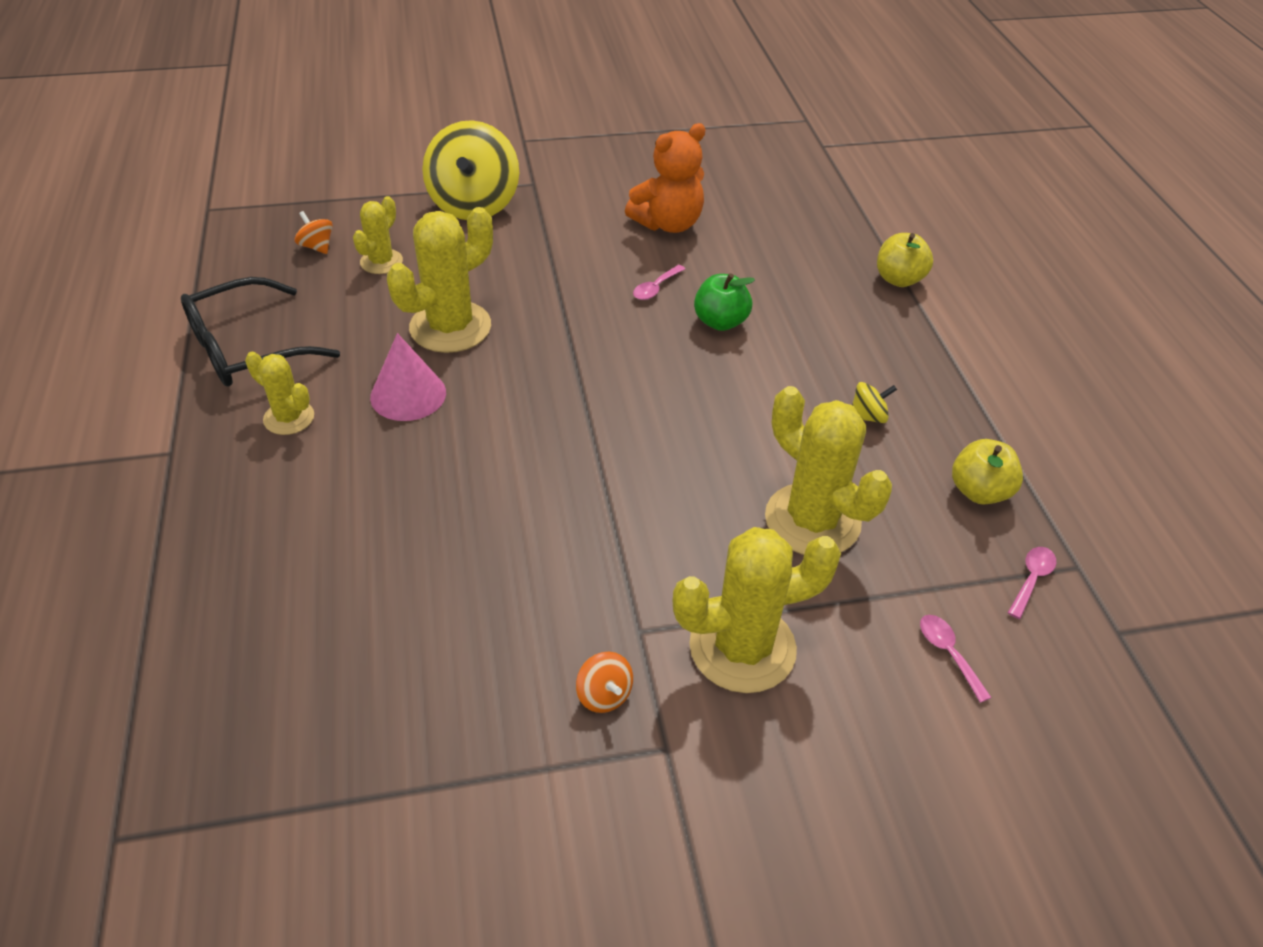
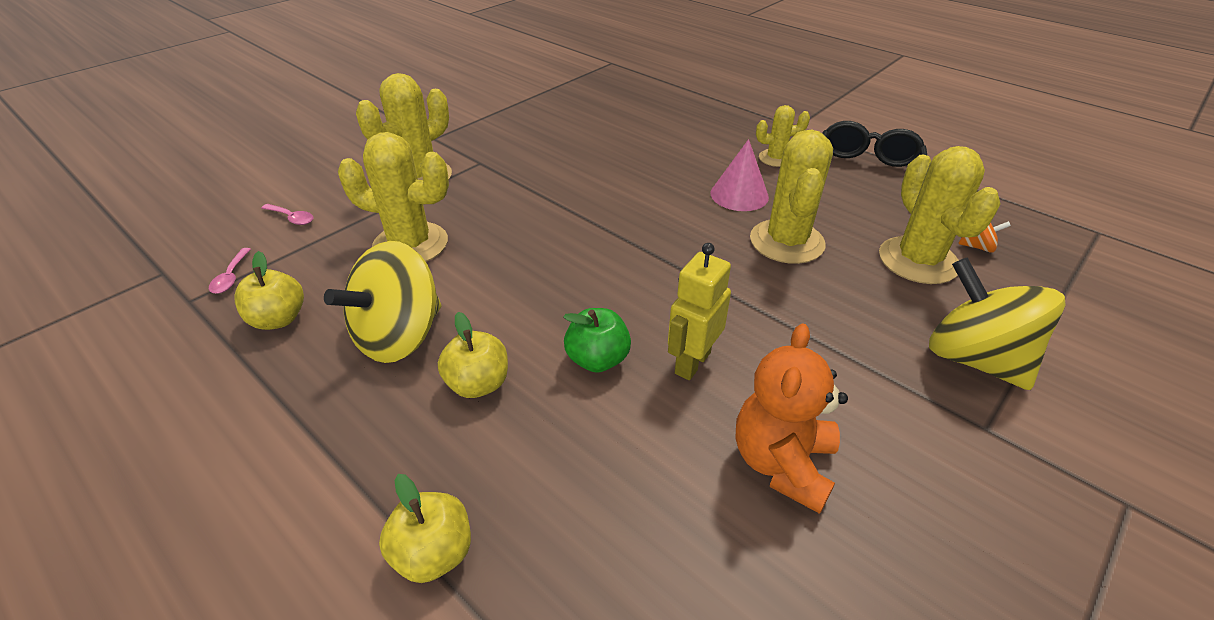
camera: 145 degrees right, 5 degrees down
yellow cactus [353,196,403,274] -> yellow cactus [879,146,1000,284], size x1.80
orange spinning top [576,652,633,713] -> none
pink spoon [633,265,685,300] -> yellow robot [668,243,731,380]
yellow spinning top [852,382,897,423] -> yellow spinning top [324,241,441,363], size x2.41
none -> yellow apple [438,312,508,398]

